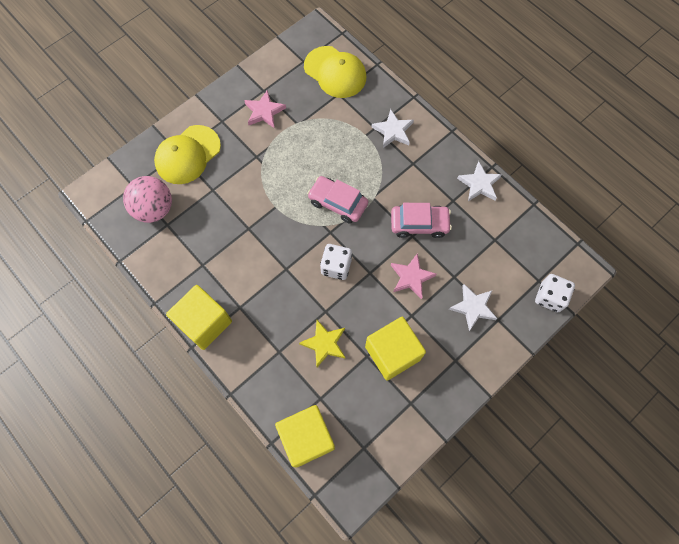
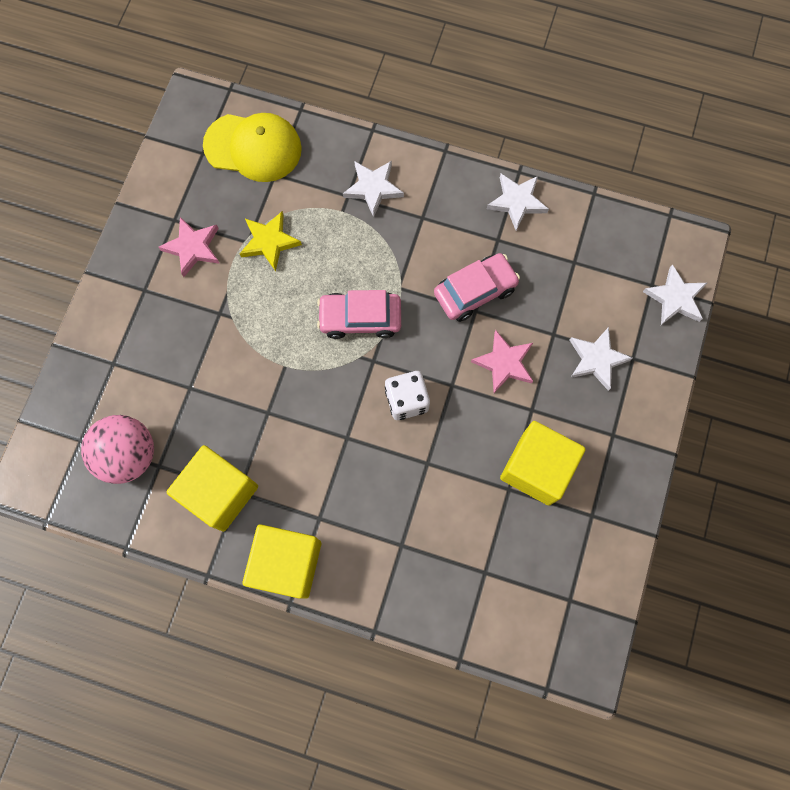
camera: 30 degrees left, 5 degrees up
yellow cap [154,125,221,184] -> none
yellow cube [275,405,335,468] -> yellow cube moved to [167,445,258,532]
yellow star [299,320,345,367] -> yellow star moved to [240,211,302,271]
white dice [535,274,575,312] -> white star [643,264,707,325]

